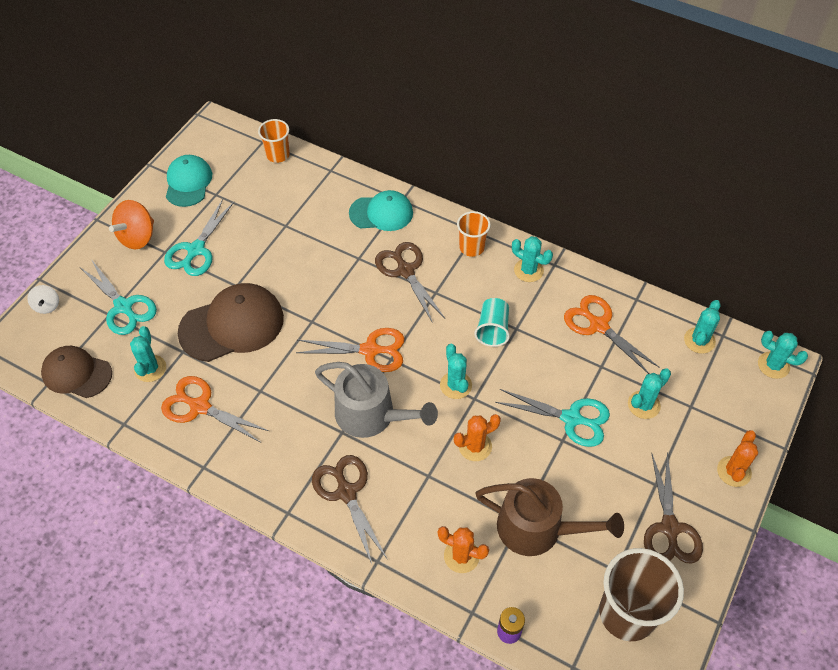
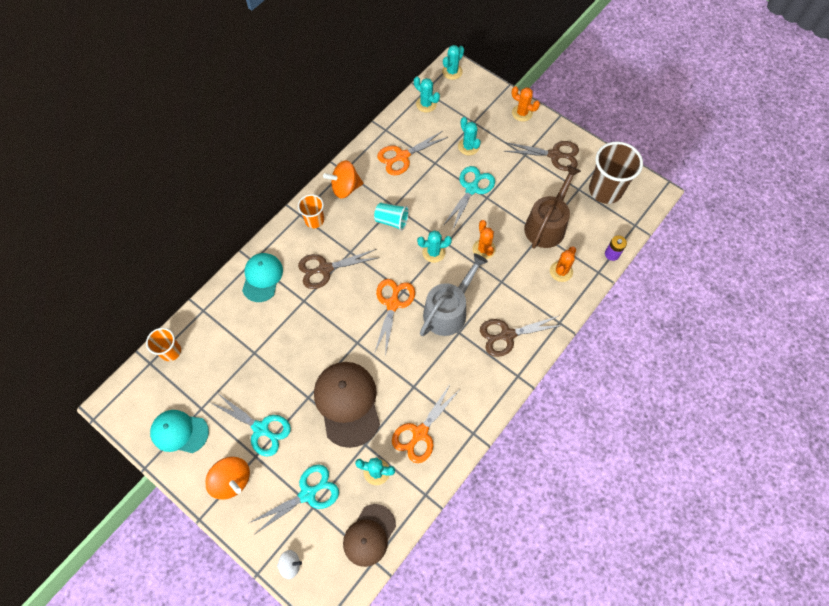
camera: 80 degrees left, 10 degrees up
turquoise cactus [512,236,553,282] -> orange spinning top [323,160,363,198]

